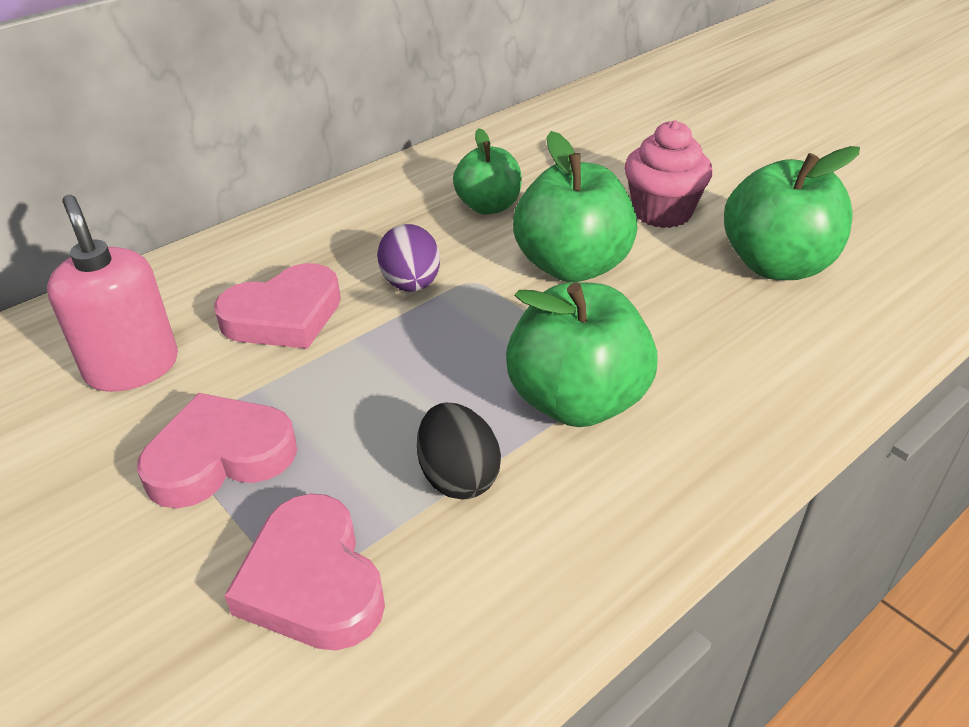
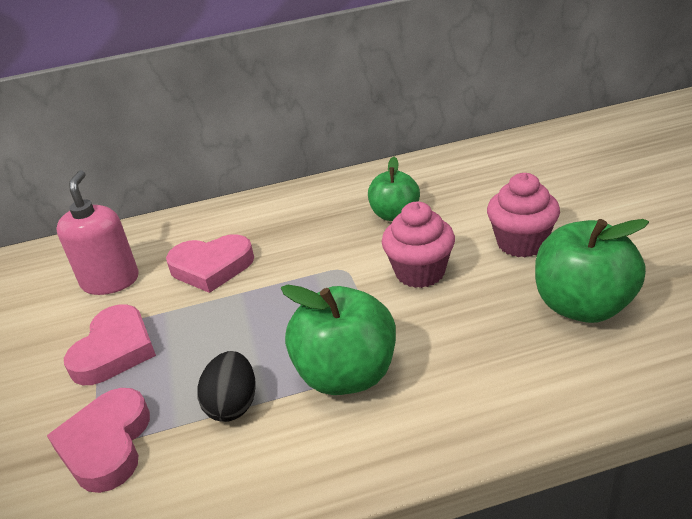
camera: 30 degrees right, 5 degrees down
pink heart [137,393,297,508] -> pink heart turned 105 degrees clockwise [64,304,156,385]
purple egg [377,224,440,292] -> none
green apple [513,131,638,282] -> pink cupcake [382,202,455,288]

